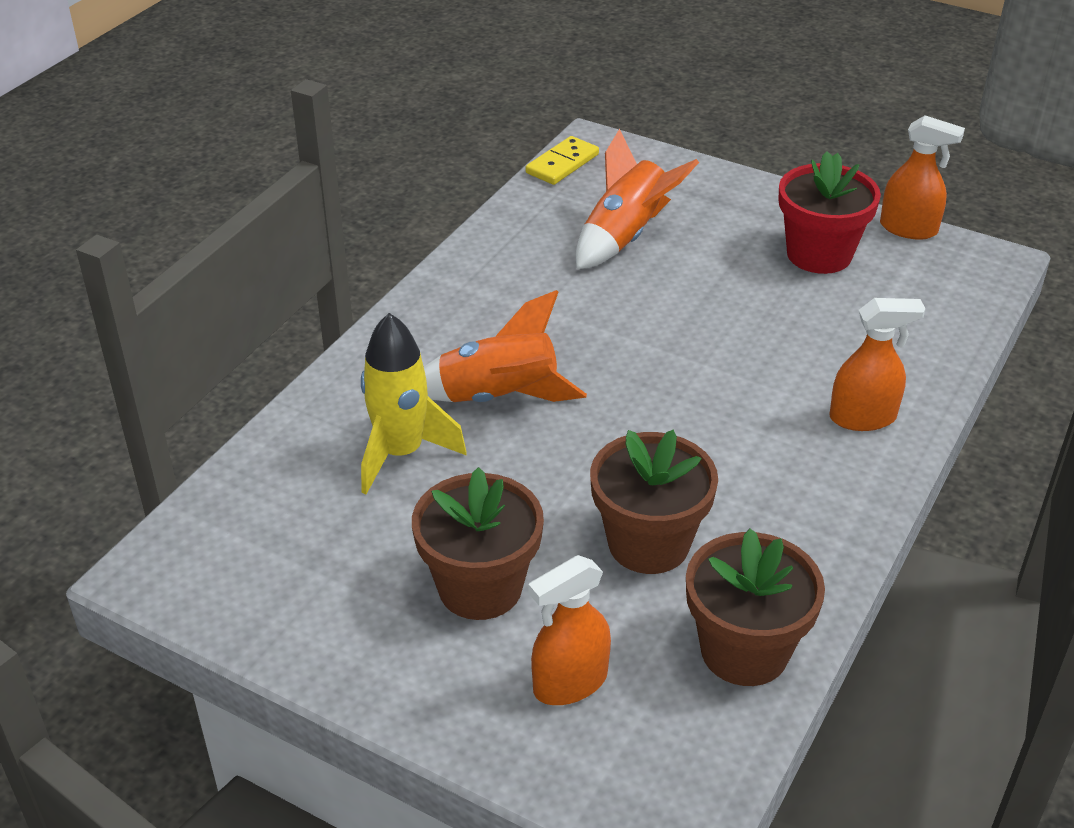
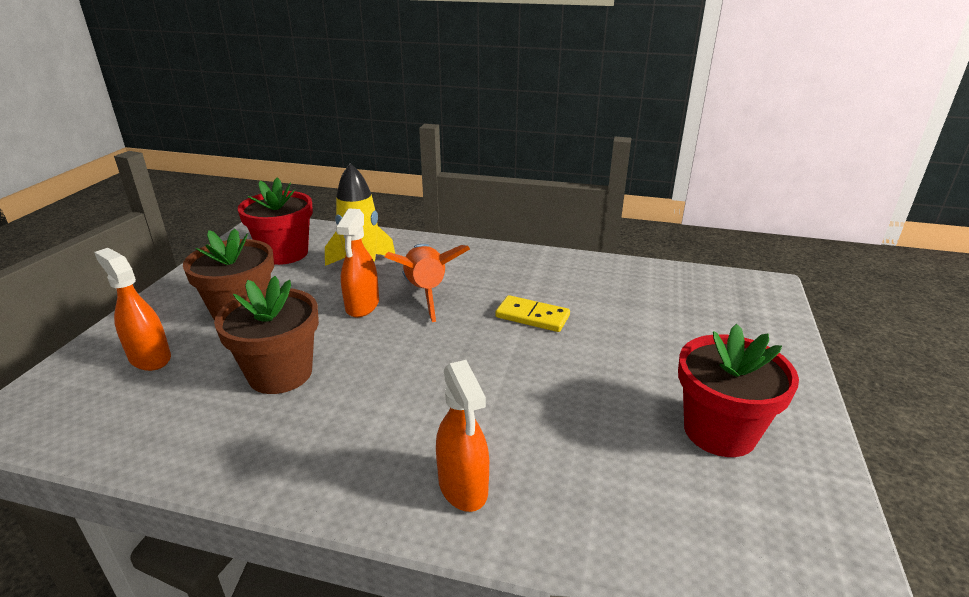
camera: 75 degrees right, 10 degrees down
yellow domino [526,136,599,185] -> yellow domino moved to [495,295,570,332]
orange rocket [576,129,699,269] -> none
brown flower pot [686,529,825,686] -> none
orange spray bottle [880,115,965,240] -> orange spray bottle moved to [336,208,379,317]
none -> red flower pot [238,177,313,265]

